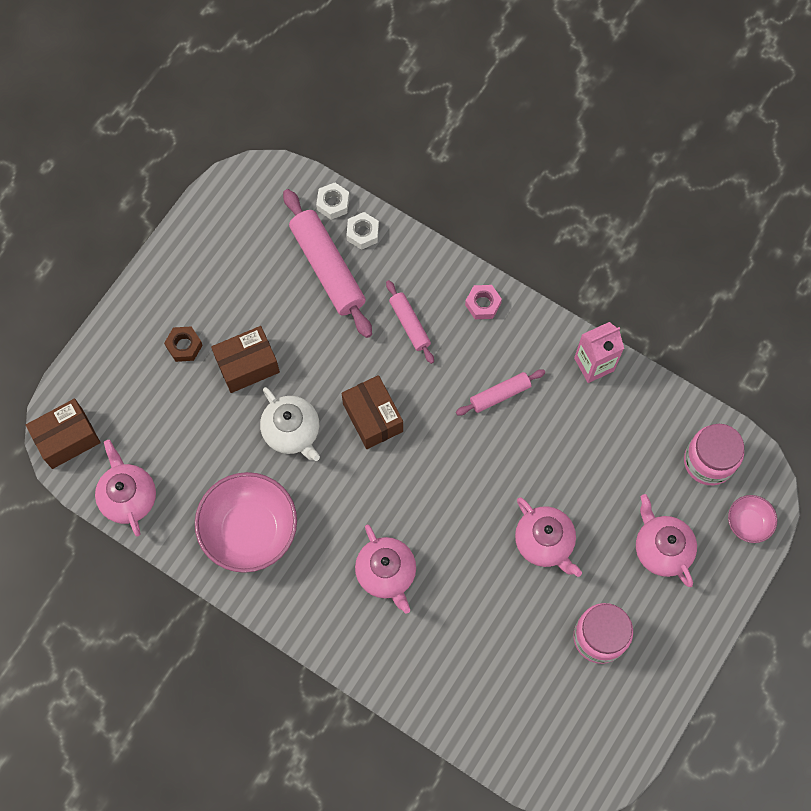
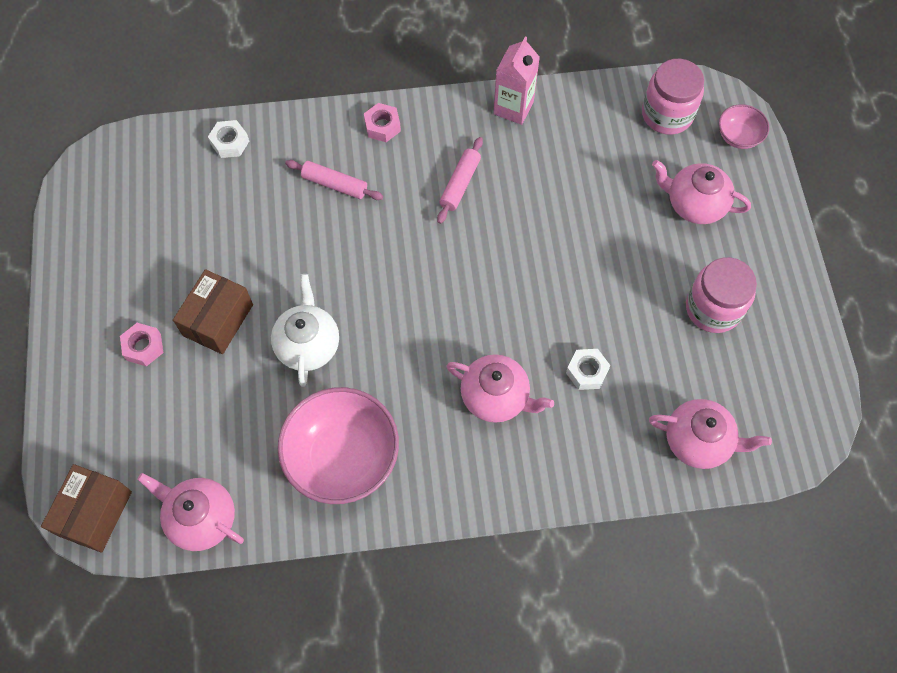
camera: 40 degrees left, 5 degrees down
brown nut [164,326,203,362] -> pink nut [120,323,163,366]
white teapot [260,387,320,461] -> white teapot turned 105 degrees counterclockwise [271,274,339,387]
pink rolling pin [283,189,372,338] -> none
white nut [316,183,350,220] -> white nut moved to [566,349,611,390]
brown box [341,375,403,449] -> none
pink teapot [515,498,582,577] -> pink teapot moved to [649,399,772,469]

